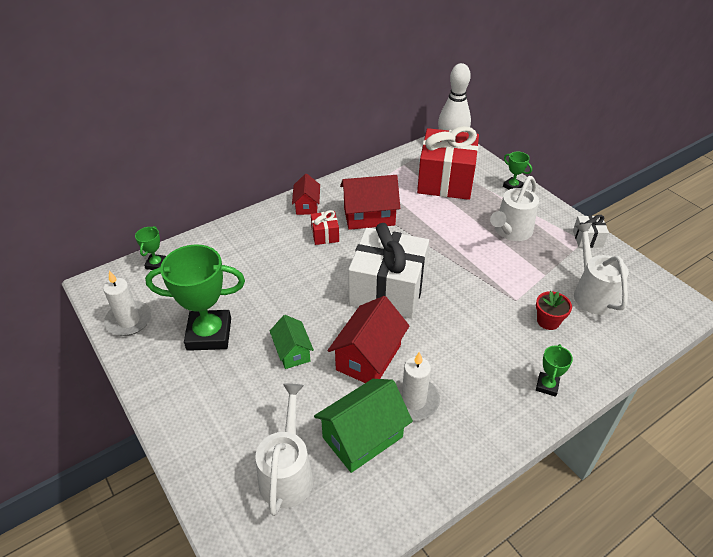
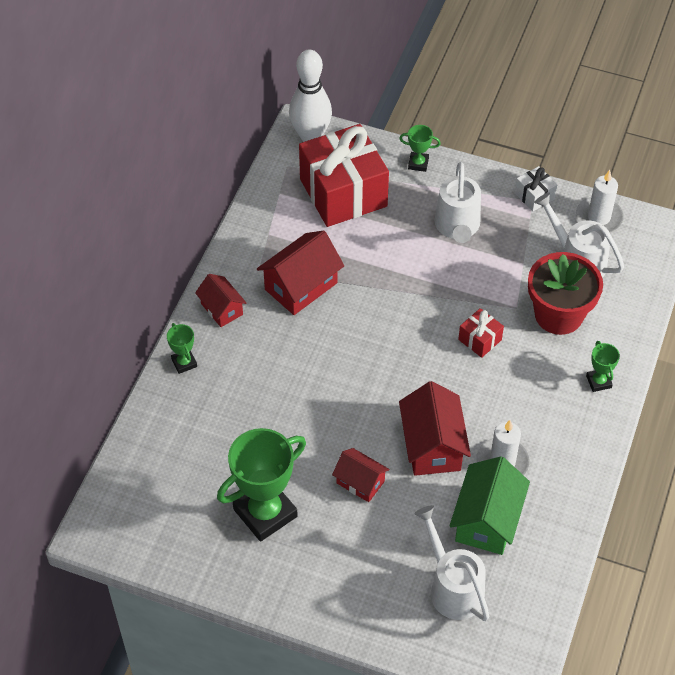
camera: 35 degrees left, 10 degrees up
white candle [103,271,152,336] -> white candle moved to [576,170,624,232]
green trophy [135,226,166,270] -> green trophy moved to [167,323,197,374]
green house [270,315,314,369] -> red house [332,448,389,502]
red gift [311,210,339,245] -> red gift moved to [458,308,504,358]
white gift [348,223,429,319] -> none
red flower pot [536,291,572,330] -> red flower pot [528,252,603,335], size x1.99

